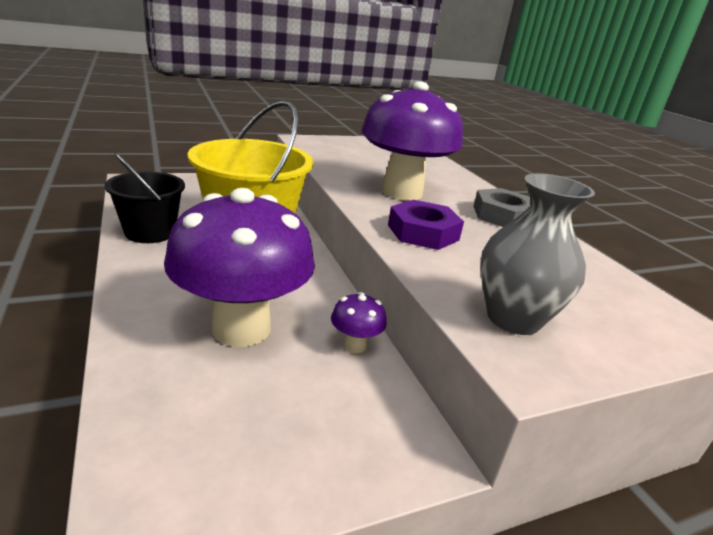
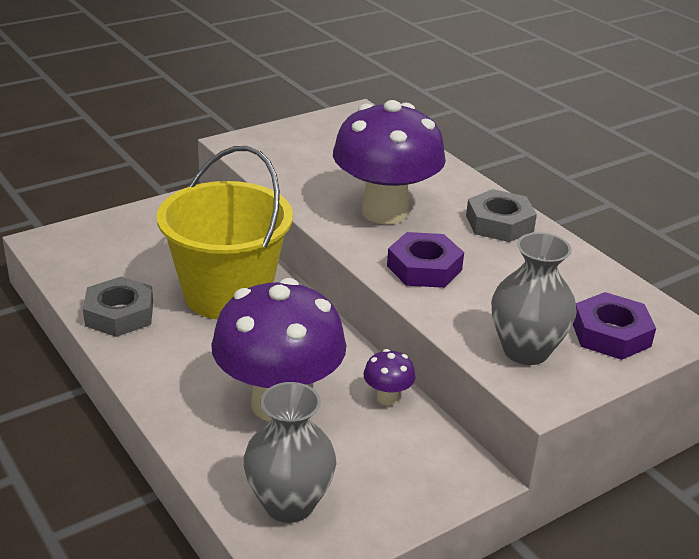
camera: 10 degrees left, 5 degrees up
black bucket [105,153,185,243] -> grey nut [83,276,153,337]
none -> grey vase [243,382,336,523]
none -> purple nut [573,292,656,360]

